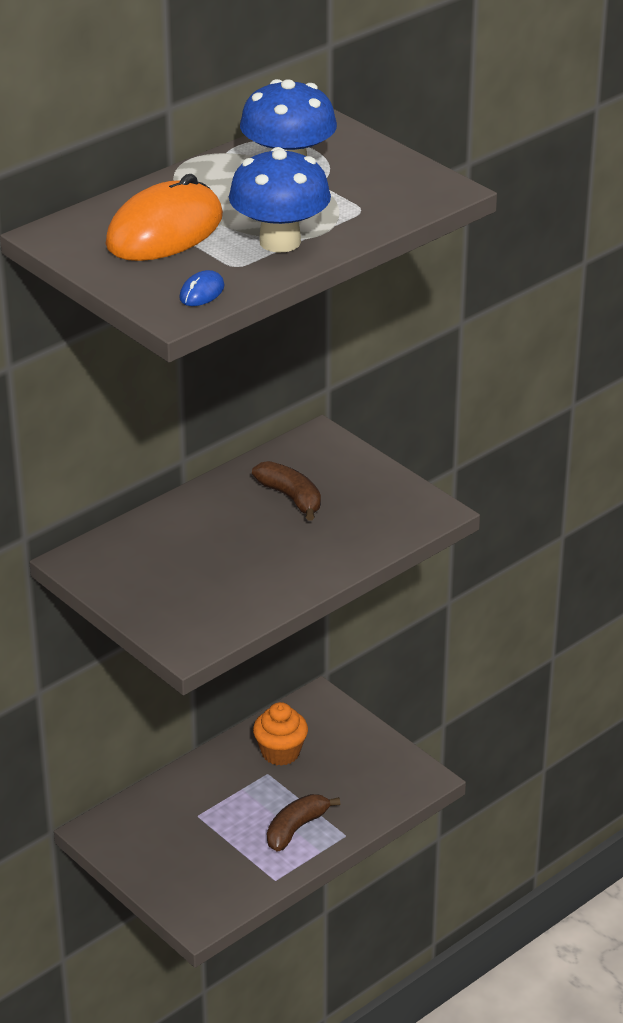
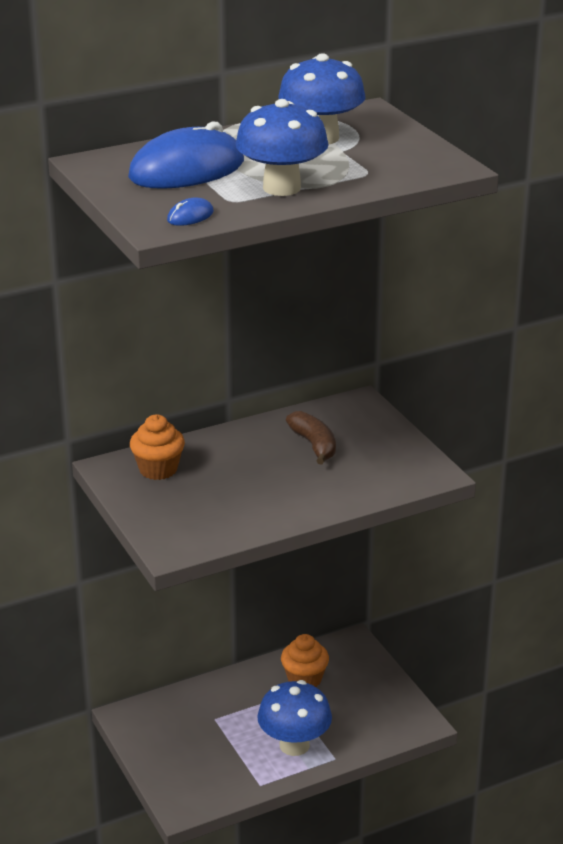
camera: 15 degrees right, 5 degrees down
orange mouse [105,174,223,261] -> blue mouse [128,122,244,189]
brown banana [267,794,340,852] -> blue mushroom [257,680,332,756]
none -> orange cupcake [130,415,185,480]

